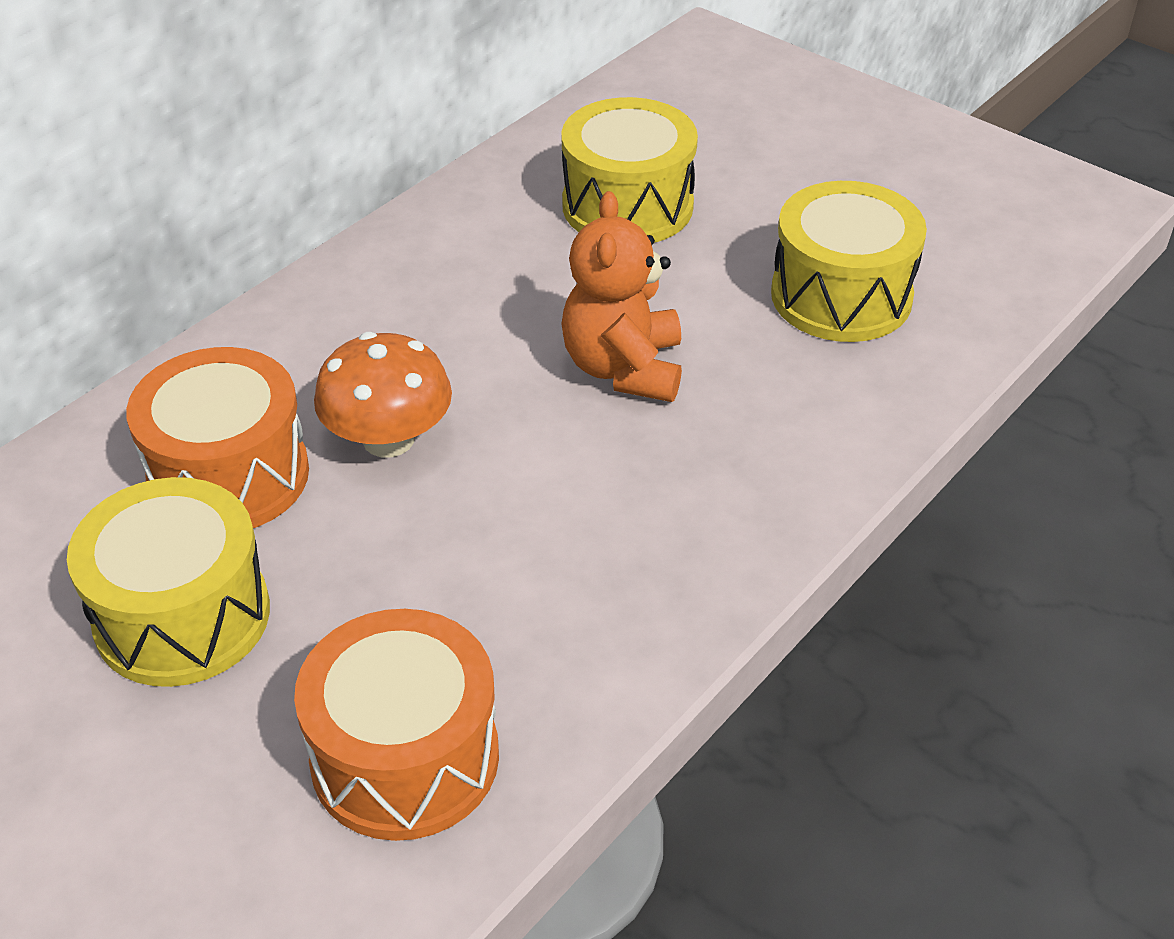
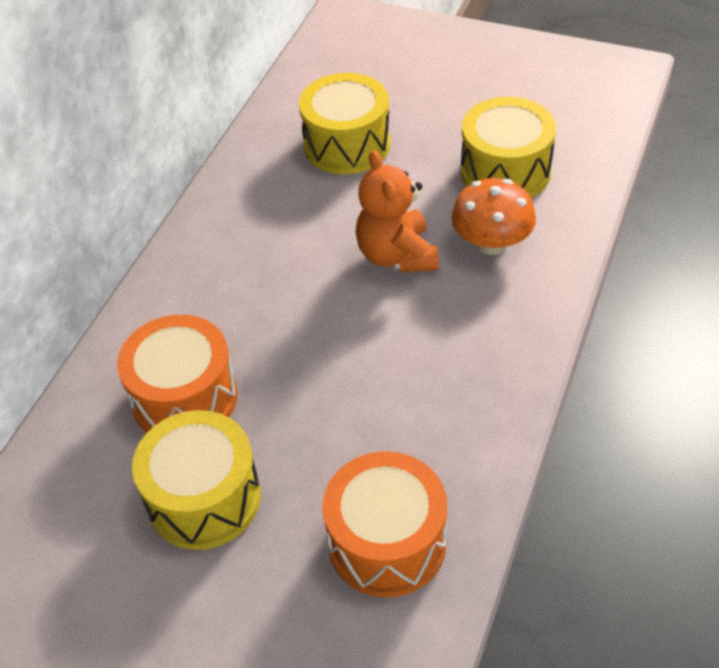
camera: 15 degrees left, 5 degrees up
orange mushroom [314,332,452,457] -> orange mushroom moved to [451,178,536,255]

